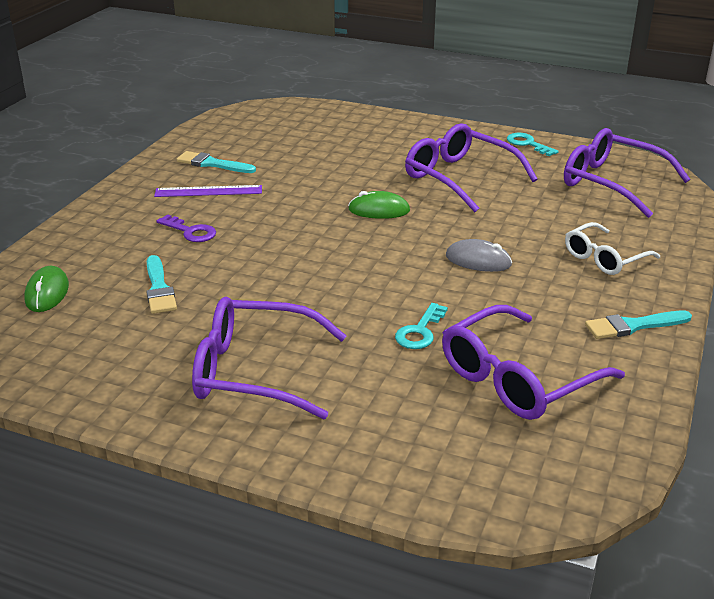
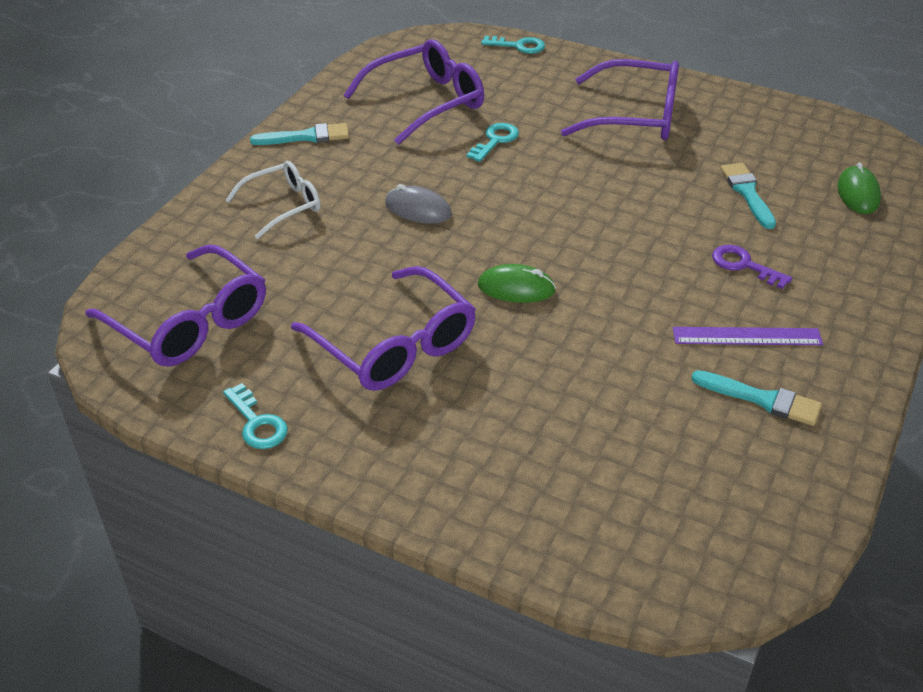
camera: 175 degrees left, 10 degrees up
none -> turquoise key [481,36,545,54]

